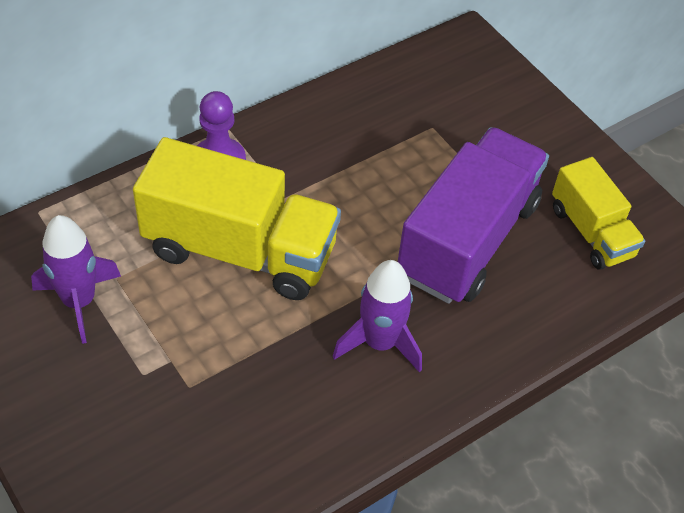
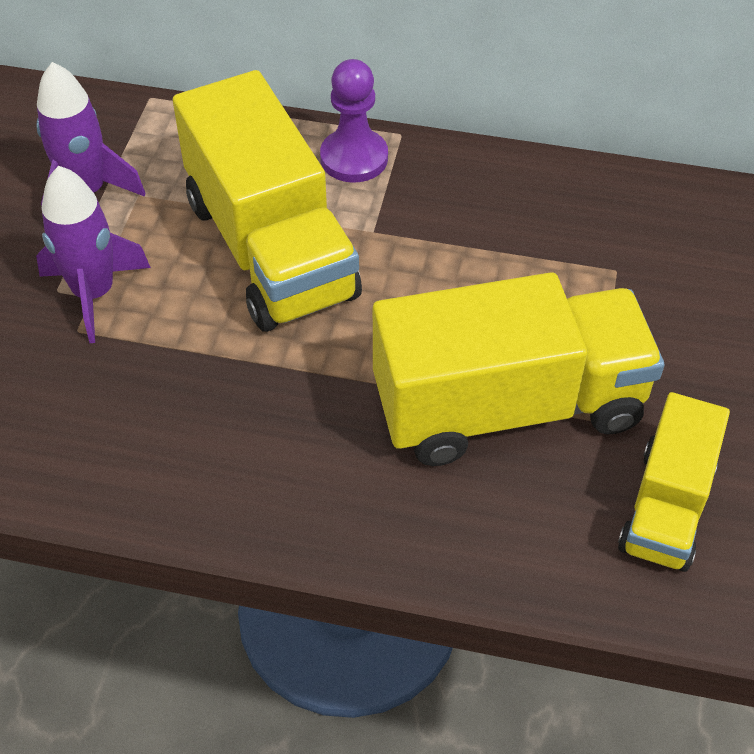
camera: 50 degrees right, 0 degrees up
purple rocket [333,260,422,373] -> purple rocket moved to [36,166,151,343]
purple truck [398,127,549,304] -> yellow truck [373,272,665,466]

